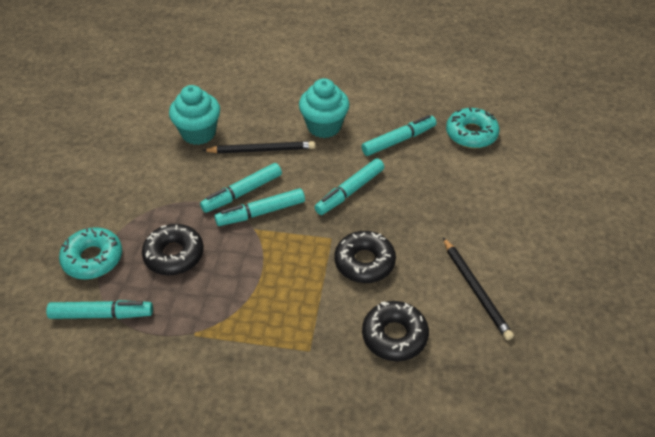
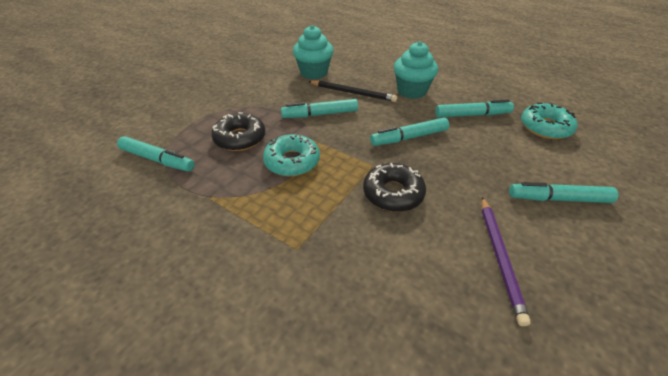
camera: 25 degrees right, 5 degrees down
turquoise donut [59,227,122,279] -> turquoise donut moved to [263,133,320,176]
turquoise marker [214,188,305,226] -> turquoise marker moved to [509,182,619,203]
black donut [362,301,429,361] -> none
black pencil [443,237,514,340] -> purple pencil [482,197,531,326]

